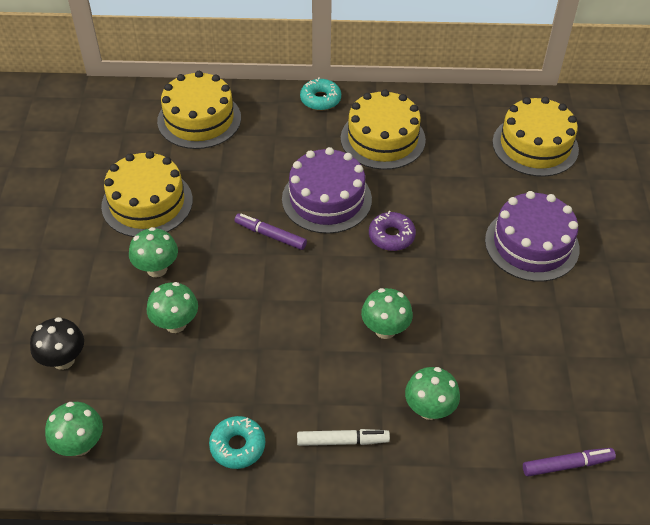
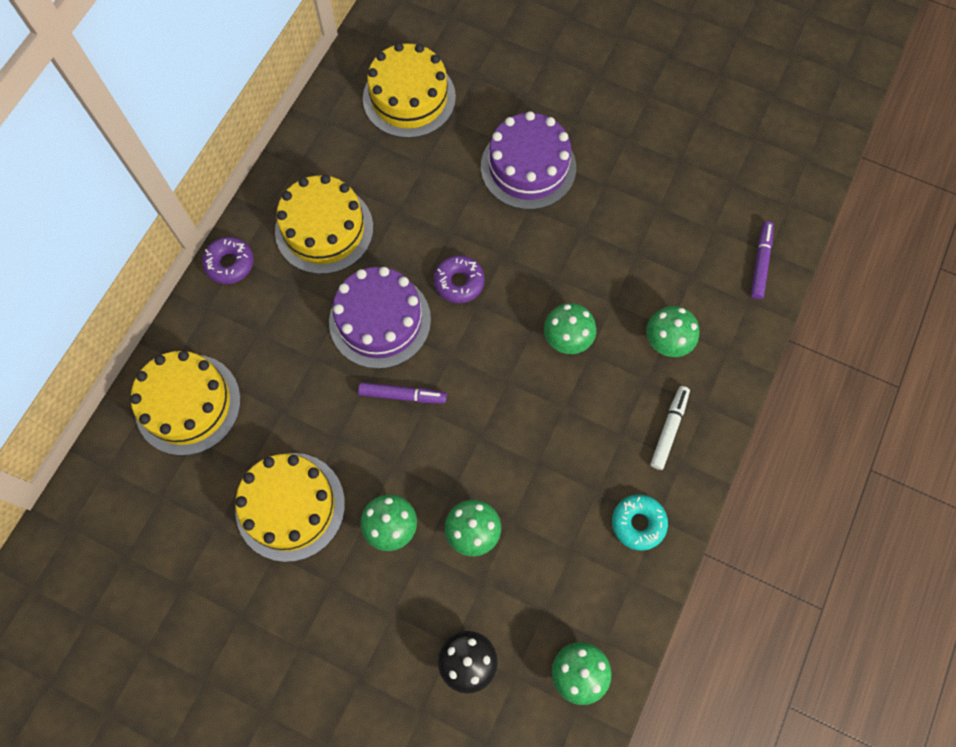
camera: 65 degrees left, 20 degrees up
purple marker [234,214,307,250] -> purple marker turned 135 degrees counterclockwise [358,382,447,404]
turquoise donut [300,77,341,111] -> purple donut [202,237,254,284]

